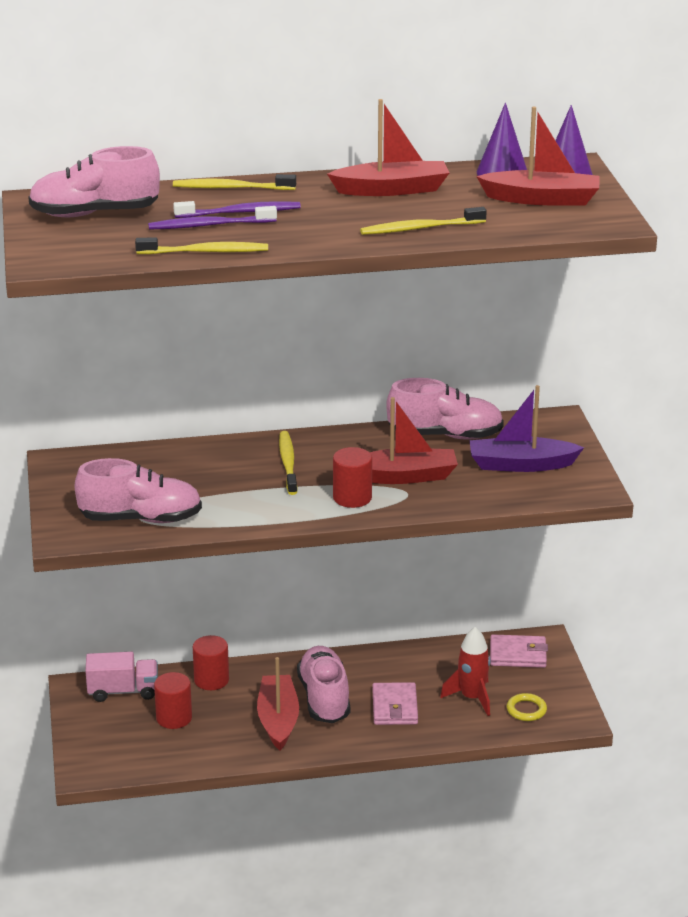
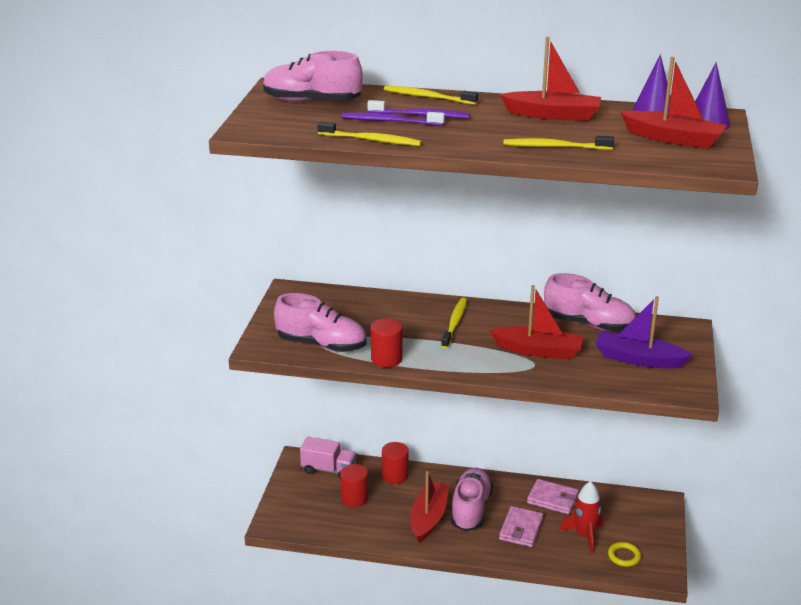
camera: 20 degrees right, 0 degrees up
red cylinder [333,447,372,508] -> red cylinder moved to [371,318,402,368]
pink wallet [490,634,548,668] -> pink wallet moved to [527,479,579,514]

